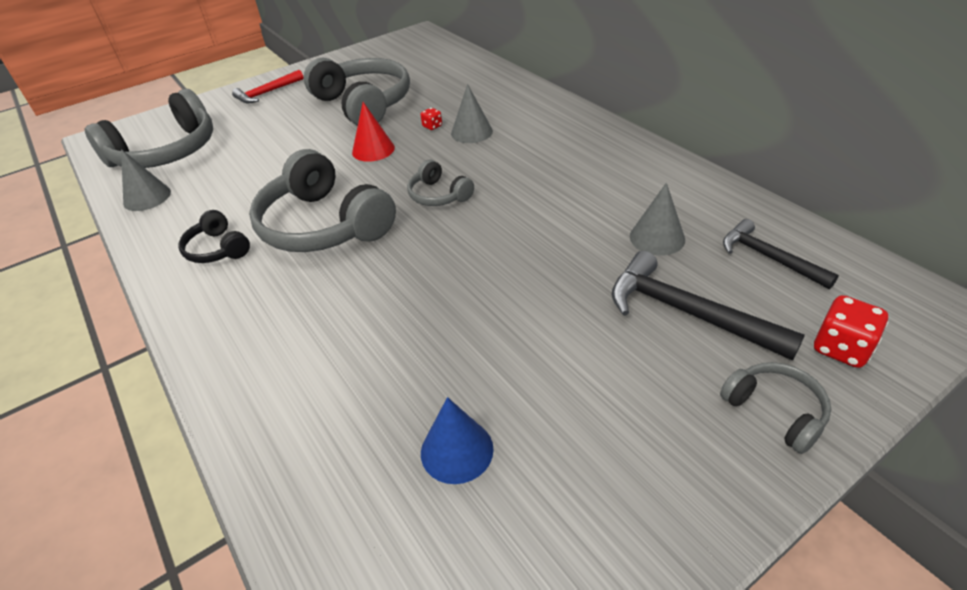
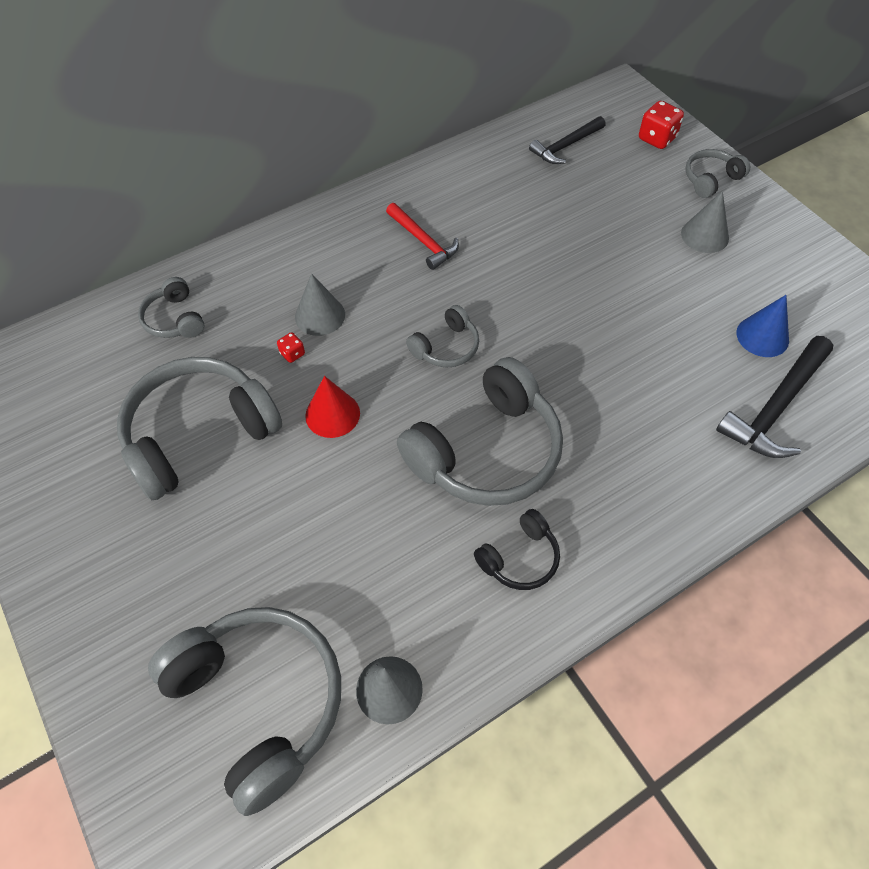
camera: 90 degrees left, 15 degrees up
red hammer [232,70,304,103] -> red hammer moved to [386,203,459,270]
black hammer [611,251,805,361] -> black hammer moved to [716,336,833,458]
grey cone [630,183,685,256] -> grey cone moved to [681,191,729,253]
none -> grey headphones [138,277,204,338]

